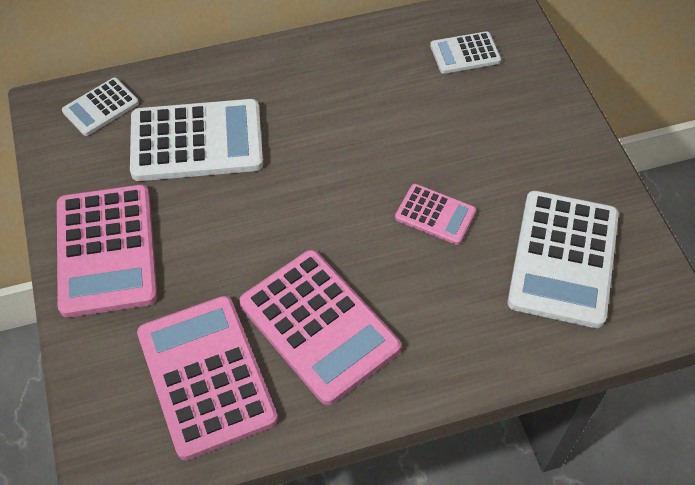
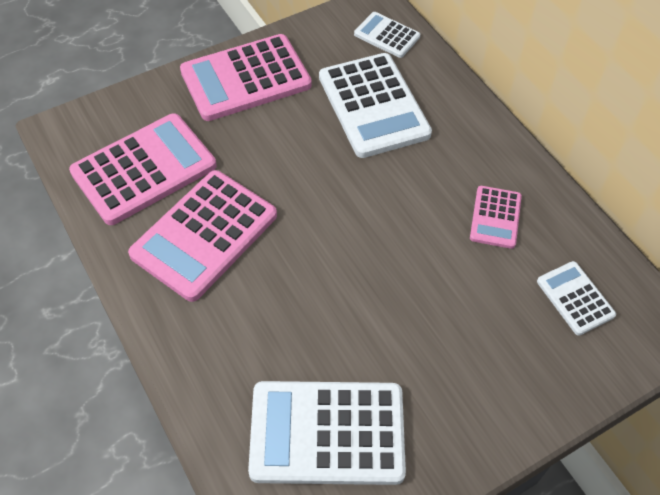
camera: 75 degrees right, 0 degrees up
pink calculator [395,184,476,245] -> pink calculator moved to [470,186,522,249]

